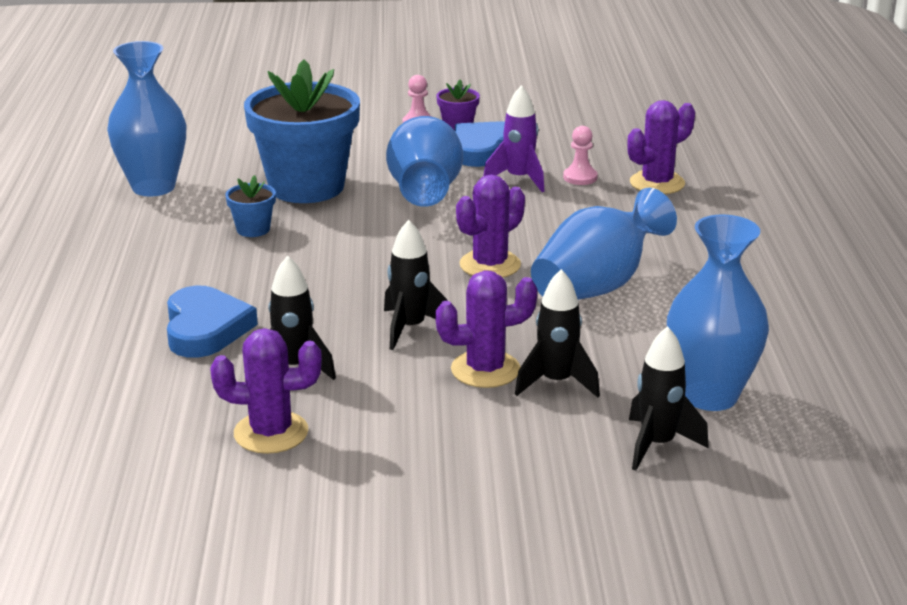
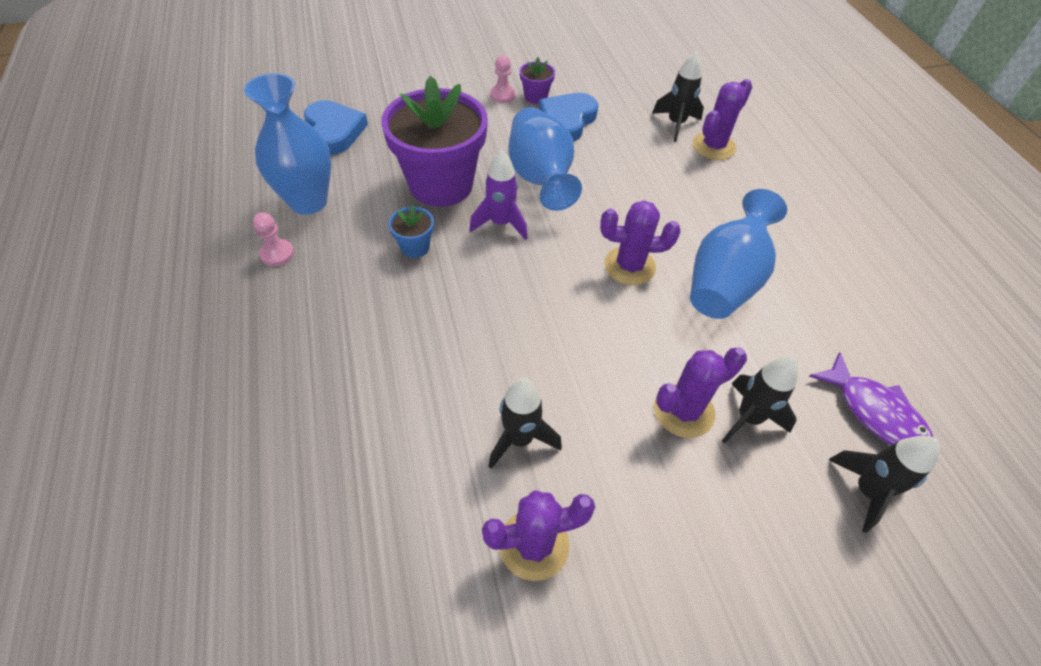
camera: 15 degrees left, 25 degrees up
blue heart [167,286,258,358] -> blue heart moved to [304,100,368,155]
blue flower pot [244,60,360,203] -> purple flower pot [381,76,488,207]
black rocket [384,220,448,350] -> black rocket moved to [652,51,704,142]
purple cactus [456,175,525,278] -> purple cactus turned 60 degrees clockwise [600,200,681,285]
purple rocket [483,85,545,192] -> purple rocket moved to [469,150,528,240]
pink pawn [563,126,598,185] -> pink pawn moved to [253,212,294,266]
blue vase [667,214,769,411] -> purple fish [809,352,933,445]

